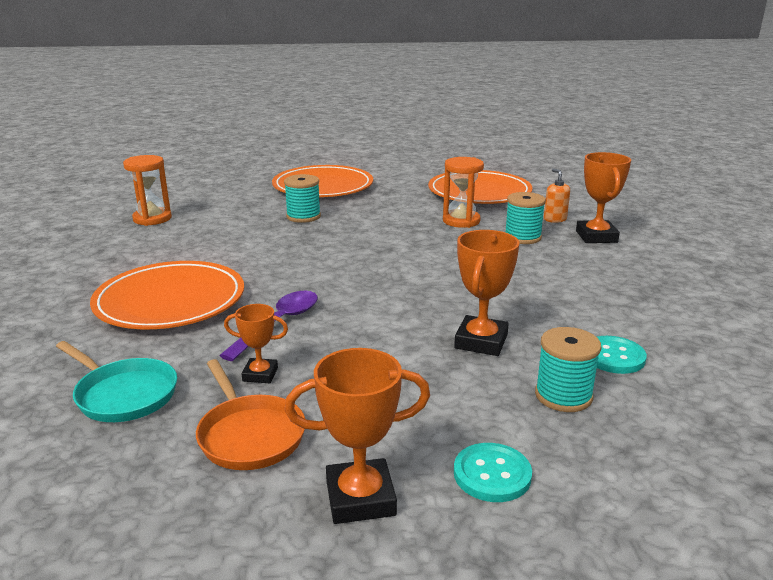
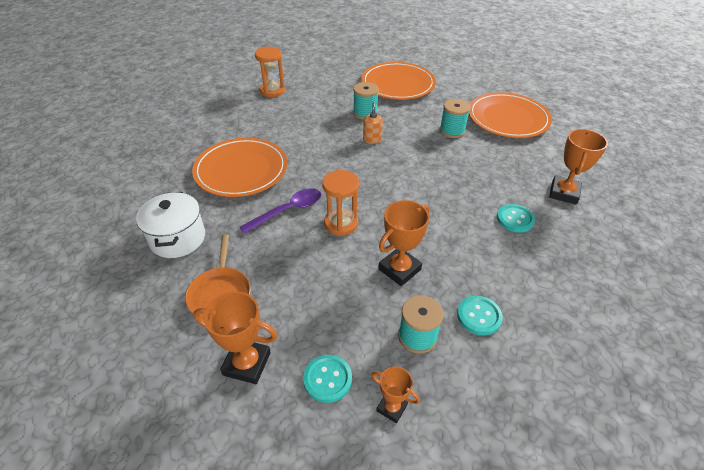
camera: 25 degrees right, 20 degrees up
turquoise pan [56,341,177,422] -> white pot [136,192,205,258]
orange trophy [224,304,288,383] -> orange trophy moved to [372,366,420,423]
orange hourglass [443,157,484,228] -> orange hourglass moved to [322,170,359,236]
turquoise spool [505,192,546,244] -> turquoise spool moved to [440,99,470,138]
orange soap dispenser [544,169,570,223] -> orange soap dispenser moved to [363,102,383,144]
none -> turquoise button [497,204,535,233]

